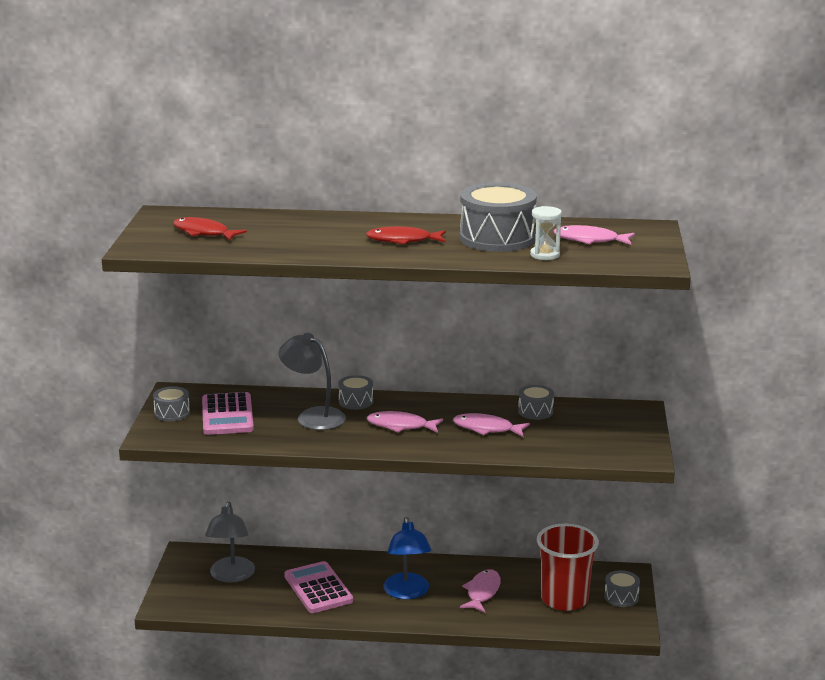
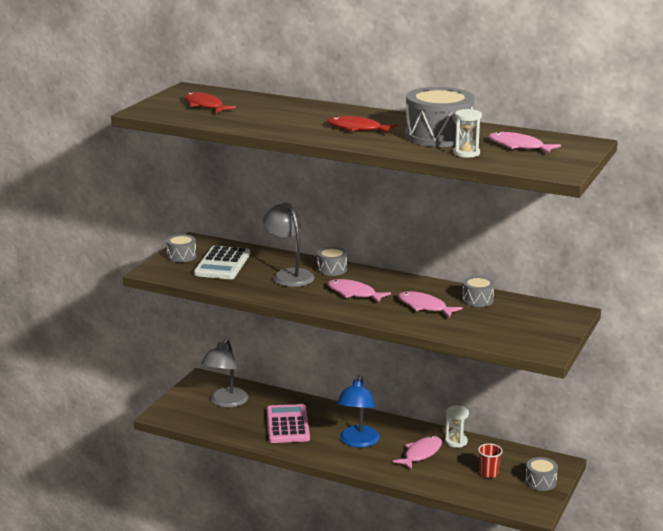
camera: 20 degrees right, 0 degrees up
pink calculator [202,392,254,435] -> white calculator [194,246,250,279]
red cup [537,524,599,611] -> red cup [478,444,503,478], size x0.44
none -> white hourglass [445,406,469,448]

